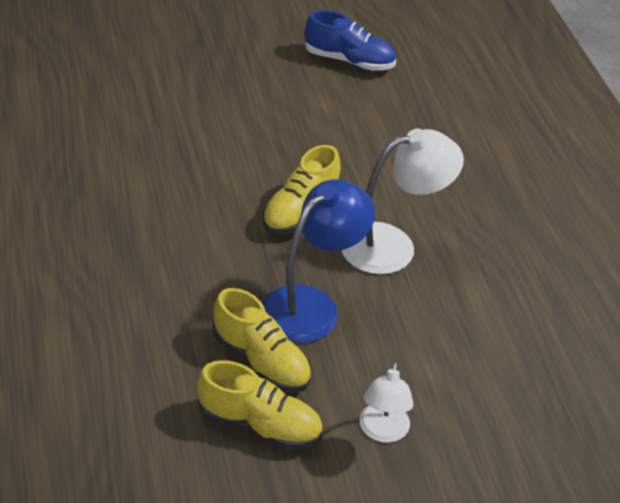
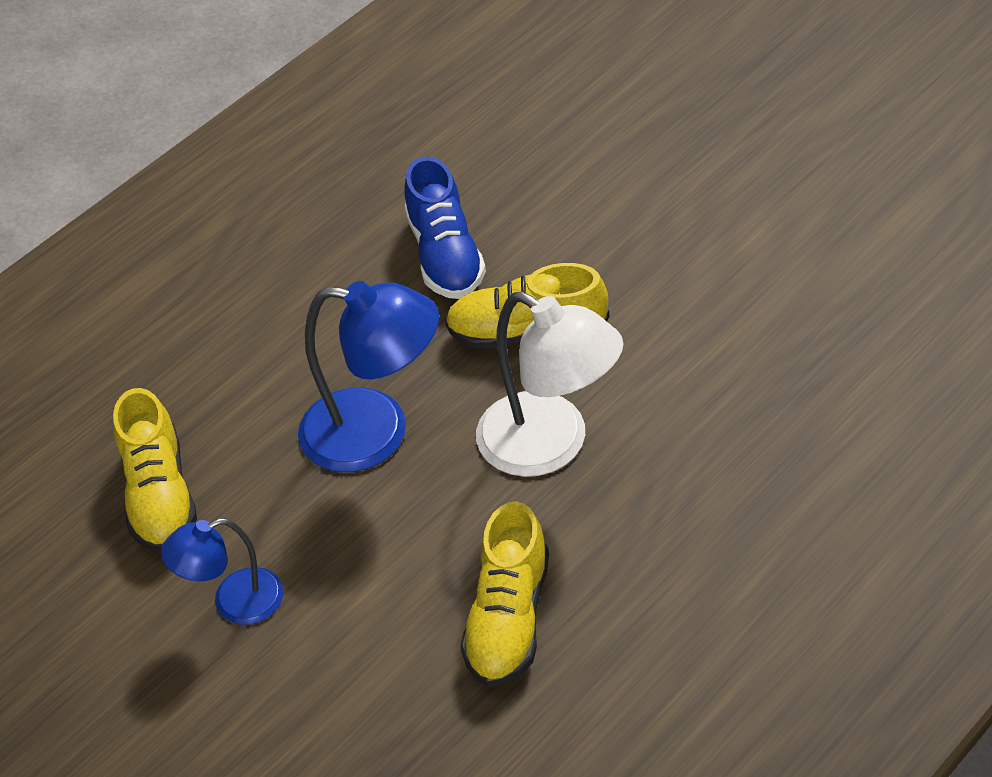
camera: 65 degrees right, 5 degrees up
yellow shoe [212,288,311,393] -> yellow shoe moved to [461,502,549,687]
blue shoe [304,10,396,71] -> blue shoe moved to [404,156,486,299]
white lamp [360,361,413,443] -> blue lamp [161,518,284,625]

